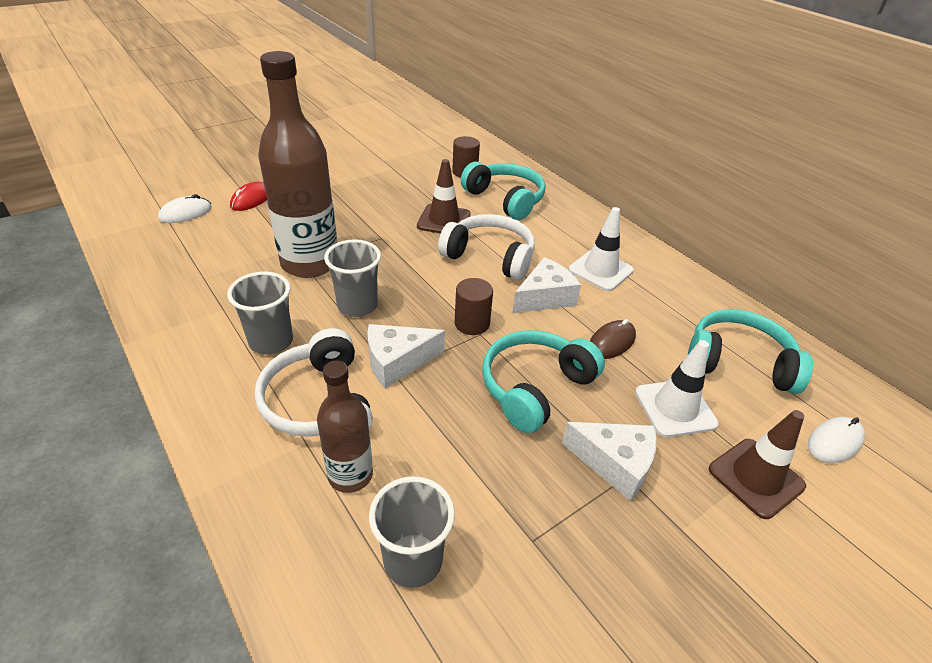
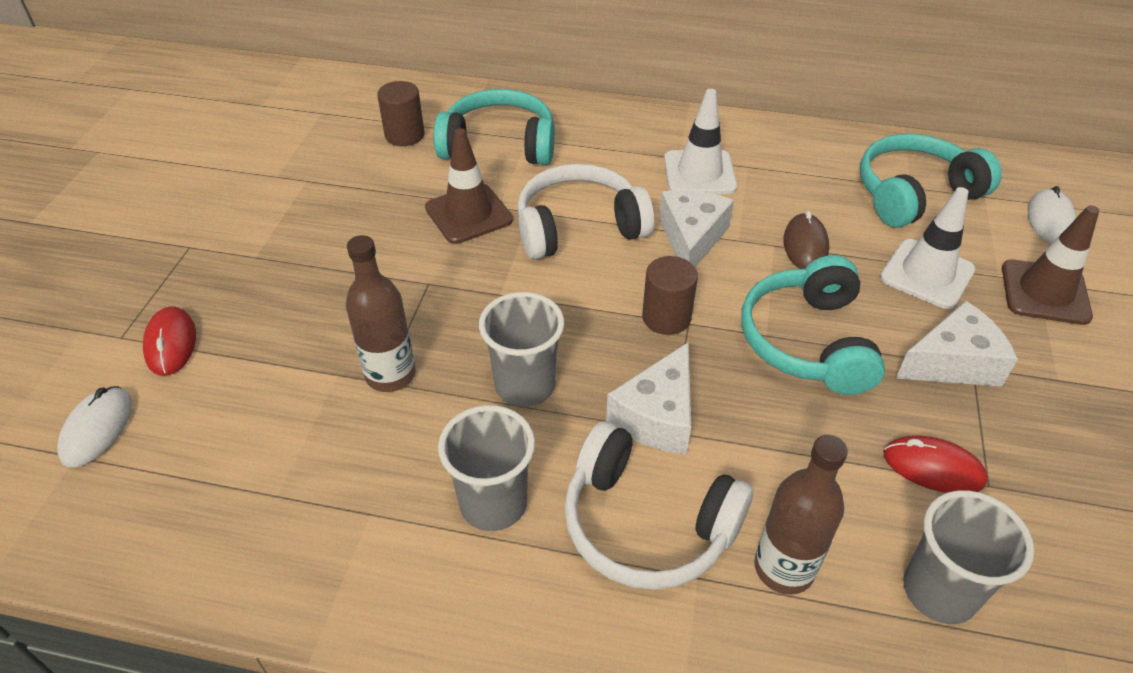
camera: 40 degrees left, 5 degrees up
brown bottle [258,51,338,278] -> brown bottle [346,235,416,392], size x0.55
none -> red mouse [883,435,988,493]

